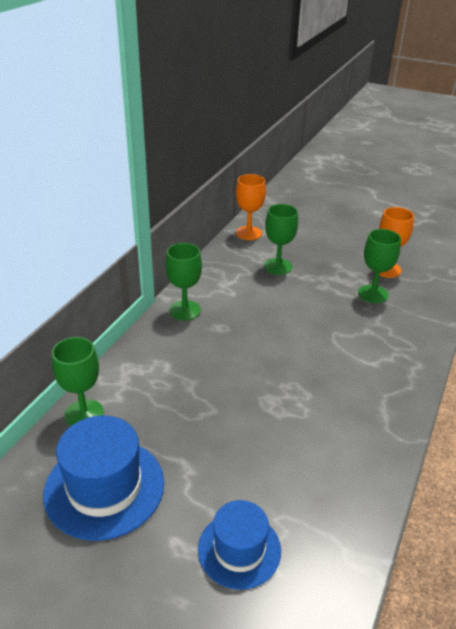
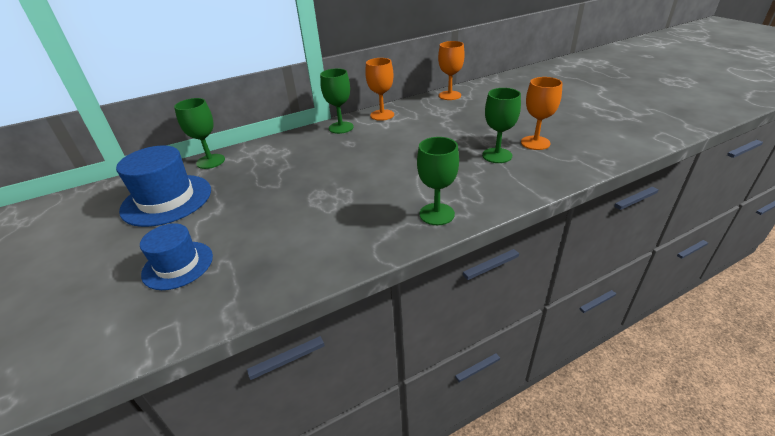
camera: 40 degrees right, 0 degrees up
green goblet [264,204,298,275] -> green goblet moved to [417,137,459,225]
none -> orange goblet [365,58,394,121]

